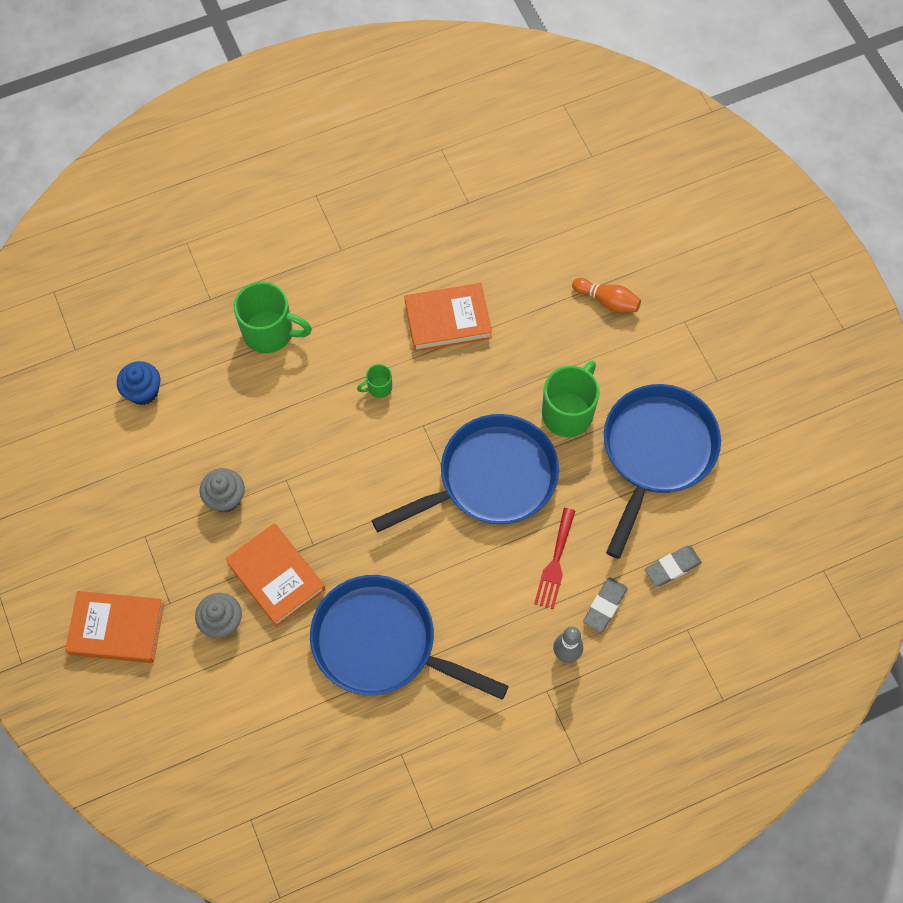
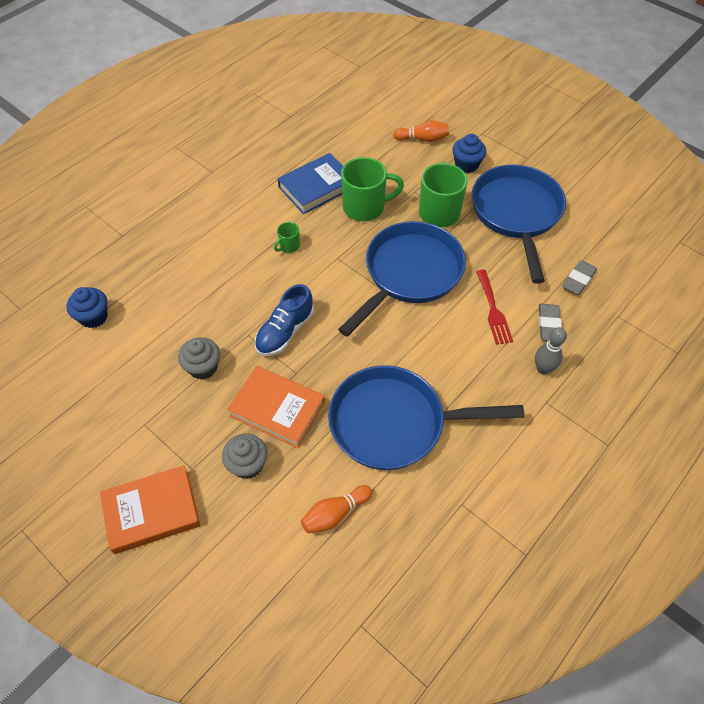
camera: 25 degrees left, 10 degrees down
green mug [234,282,312,353] -> green mug moved to [341,157,404,221]
orange book [405,283,492,352] -> blue book [277,153,343,214]
none -> blue shoe [255,284,314,356]
none -> orange bowling pin [301,485,372,533]
none -> blue cupcake [452,134,486,173]

